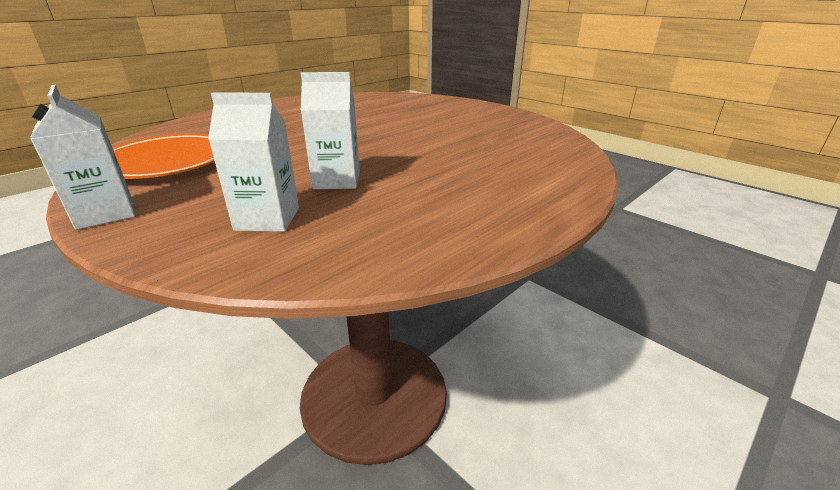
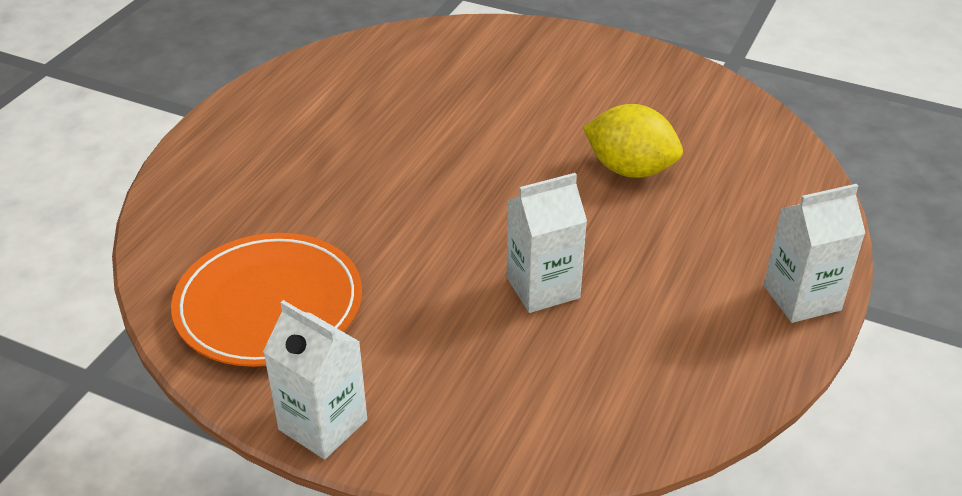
camera: 20 degrees left, 10 degrees up
white carton [208,92,299,232] -> white carton moved to [764,184,866,323]
none -> yellow lemon [583,104,683,178]

